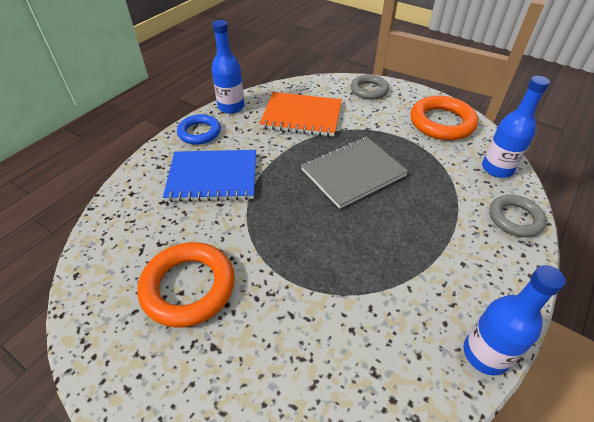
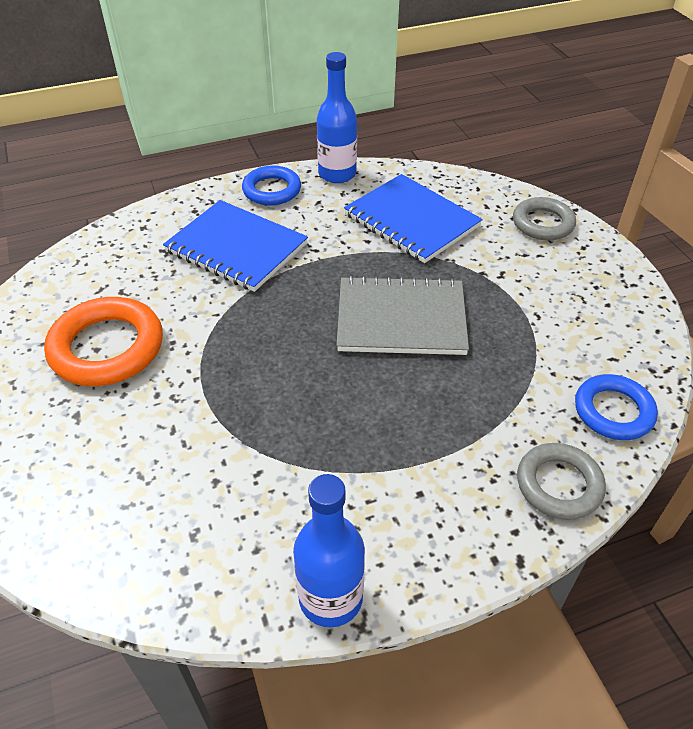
camera: 35 degrees right, 0 degrees up
orange notebook [260,92,342,137] -> blue notebook [344,174,483,263]
orange ring [411,96,478,140] -> none
blue bottle [482,76,550,178] -> blue ring [575,374,658,440]

